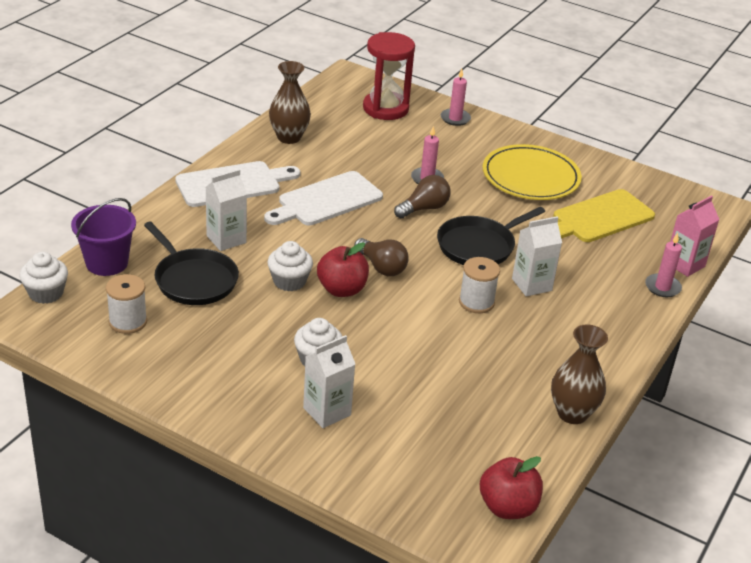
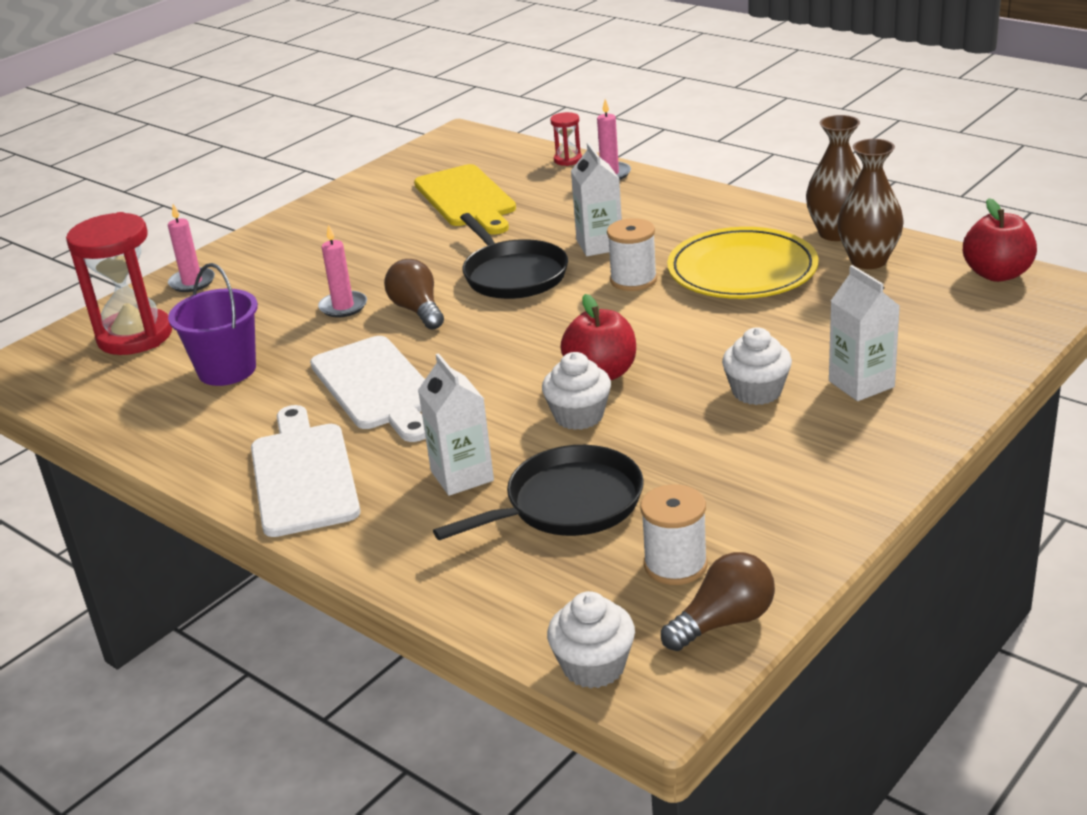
camera: 75 degrees left, 5 degrees down
purple bucket [71,198,136,276] -> purple bucket moved to [168,263,258,386]
brown vase [269,61,311,144] -> brown vase moved to [837,139,904,269]
brown light bulb [354,238,409,276] -> brown light bulb moved to [661,552,775,651]
yellow plate [483,144,582,200] -> yellow plate moved to [667,227,818,299]
pink carton [670,195,720,277] -> red hourglass [550,112,582,166]

